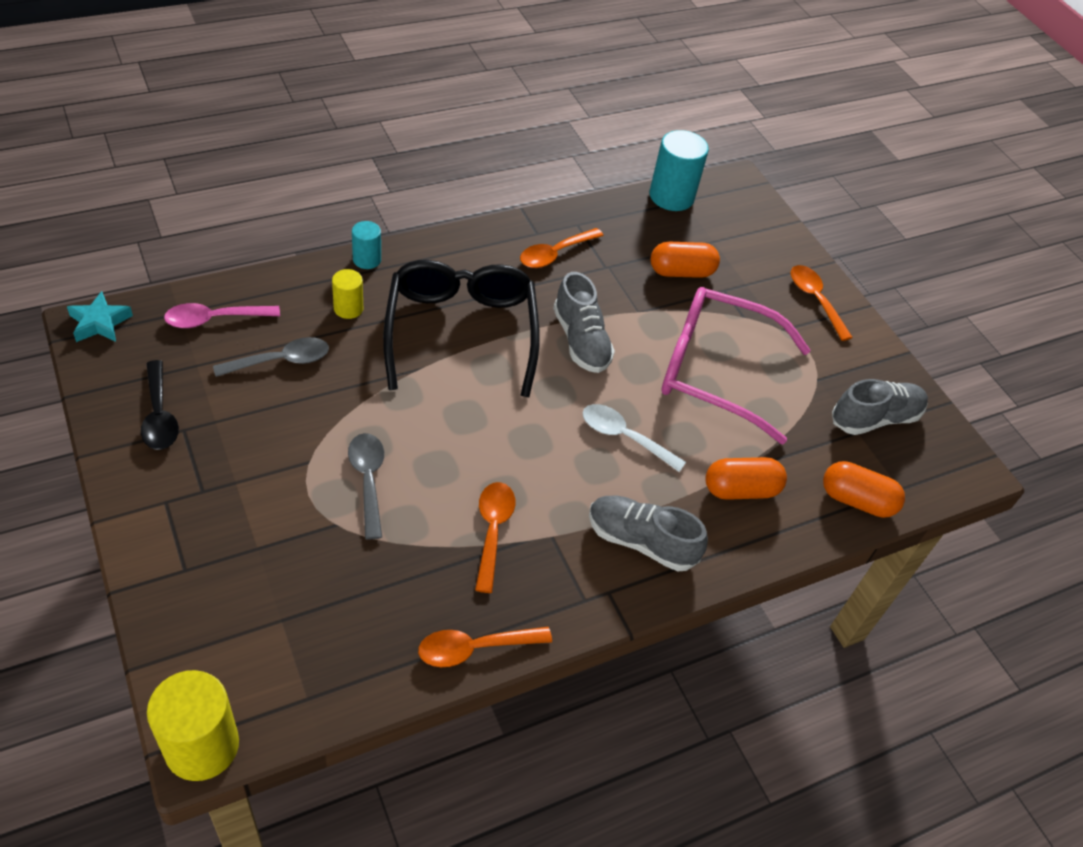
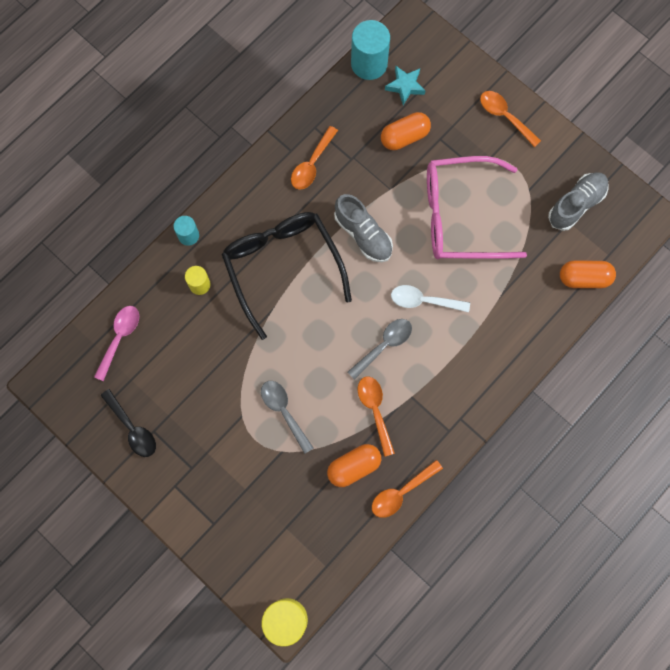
camera: 15 degrees left, 25 degrees up
turquoise star [67,291,133,342] -> turquoise star moved to [385,65,426,105]
pink spoon [164,303,280,328] -> pink spoon turned 150 degrees clockwise [94,306,139,381]
grey spoon [213,337,329,377] -> grey spoon moved to [347,319,412,380]
grey shoe [589,496,708,571] -> none
orange capsule [705,457,787,500] -> orange capsule moved to [327,444,381,487]

